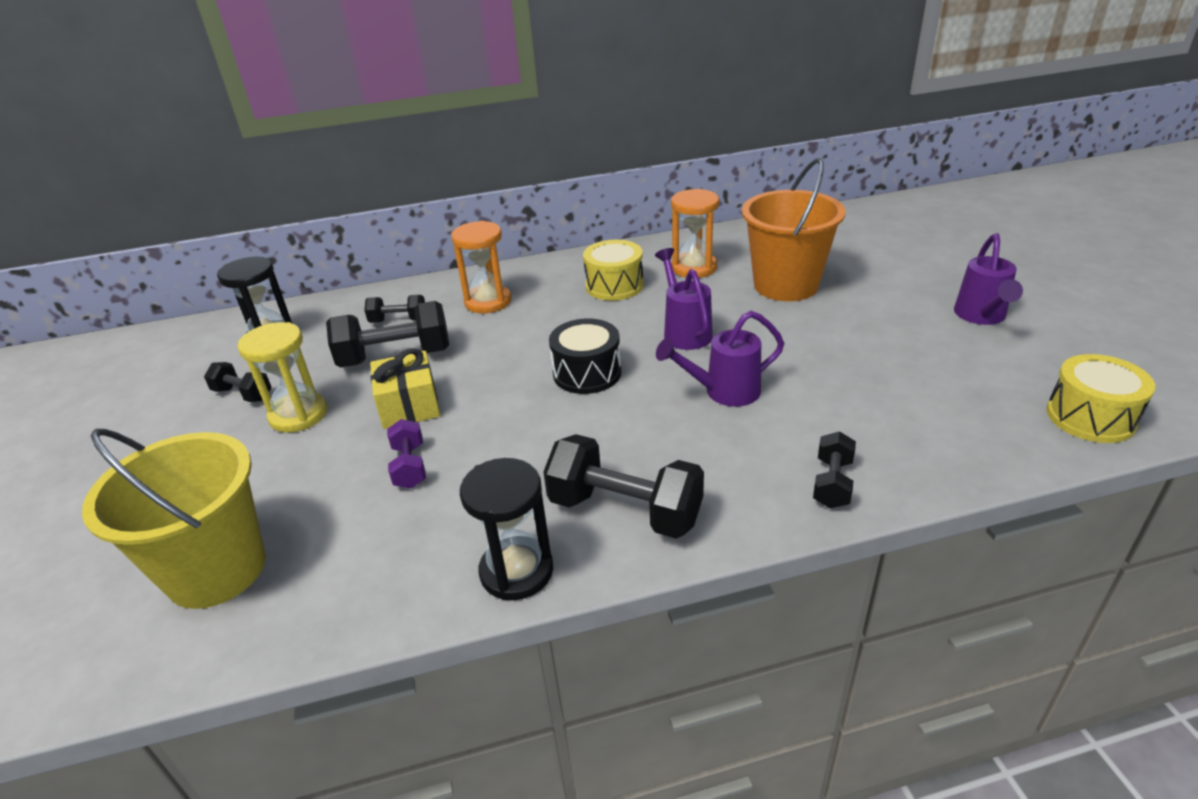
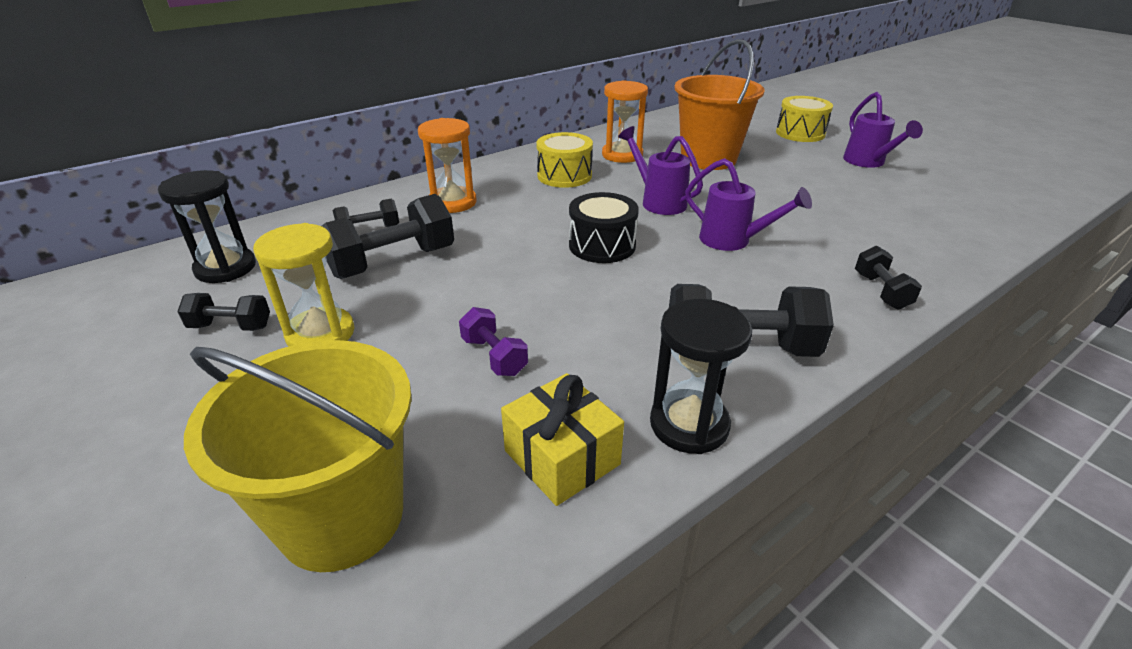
camera: 25 degrees left, 0 degrees up
yellow gift [370,348,440,429] -> yellow gift moved to [501,373,624,506]
purple watering can [656,311,784,407] -> purple watering can turned 105 degrees counterclockwise [685,158,812,251]
yellow drum [1047,354,1155,443] -> yellow drum moved to [776,96,833,142]

